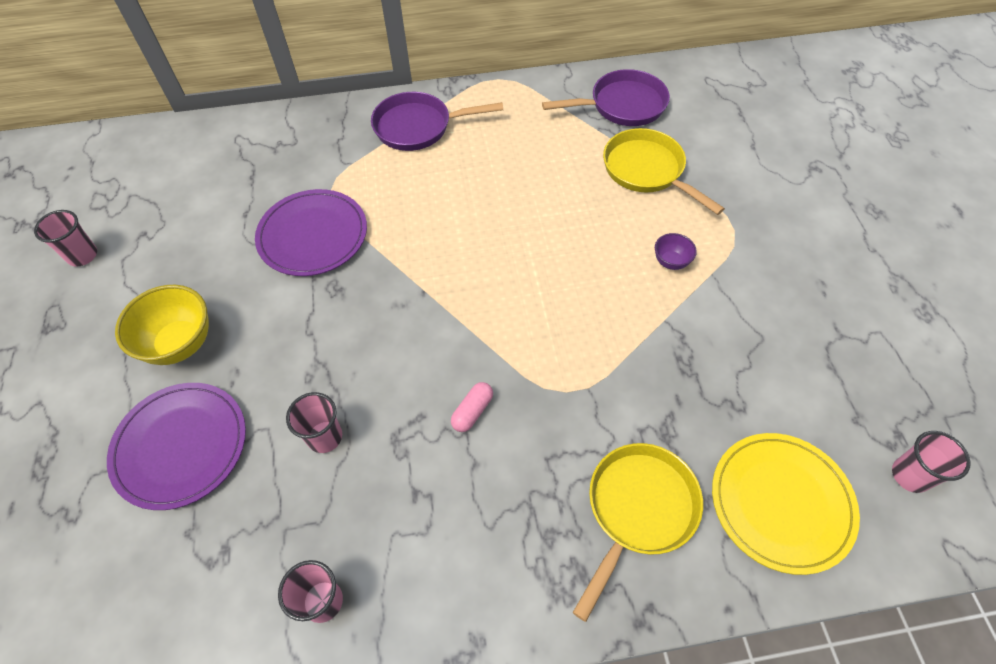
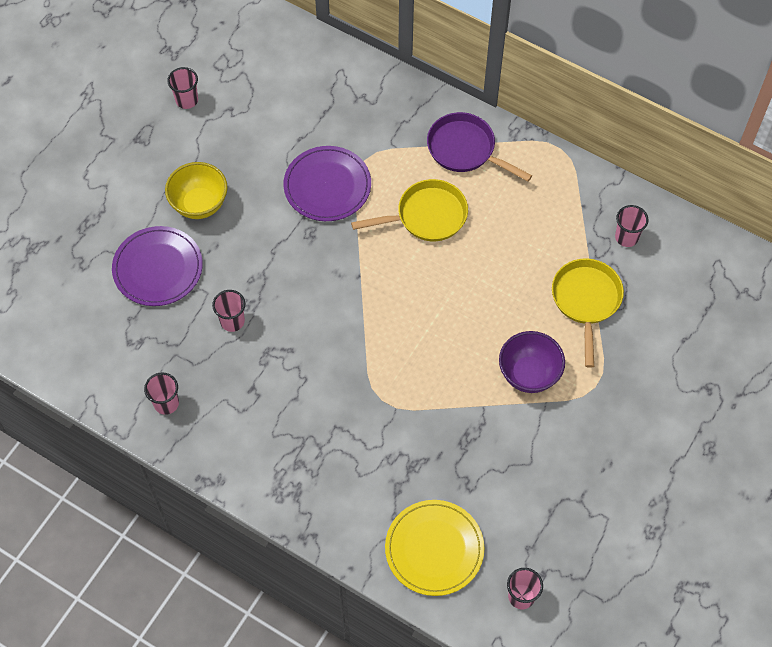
camera: 40 degrees right, 5 degrees up
pink capsule [451,382,493,432] -> none
purple pan [542,69,670,126] -> pink cup [615,205,648,247]
yellow pan [573,443,703,622] -> yellow pan moved to [351,179,468,241]
purple bowl [655,233,697,270] -> purple bowl [499,331,565,393], size x1.96

